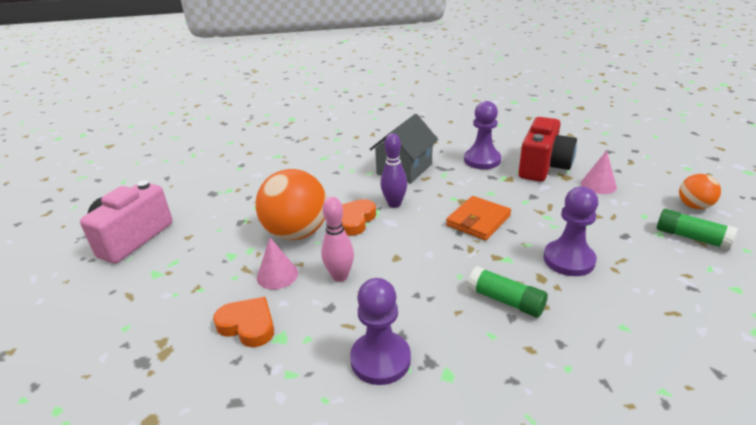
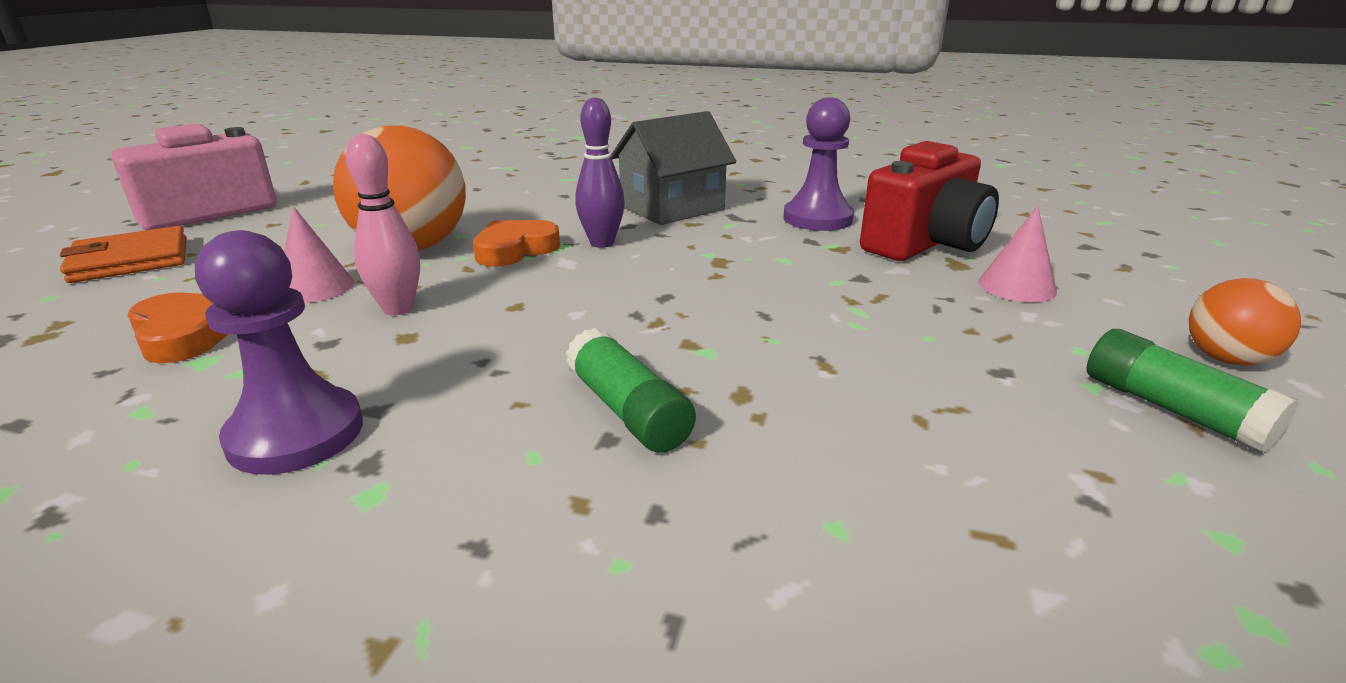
camera: 20 degrees right, 5 degrees down
orange wallet [446,196,511,240] -> orange wallet moved to [59,226,187,283]
purple pawn [543,187,598,276] -> none

